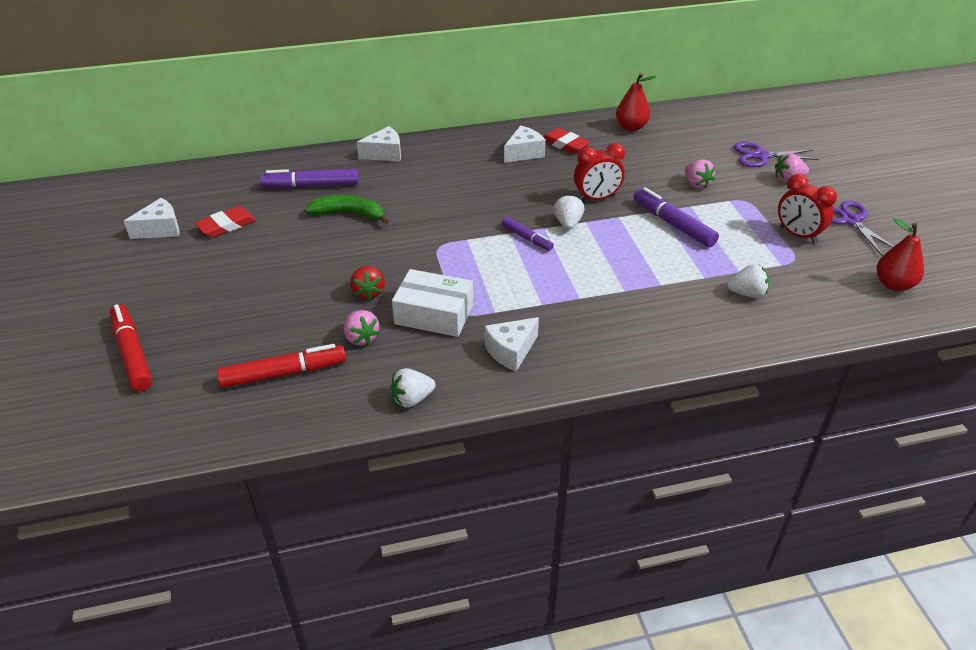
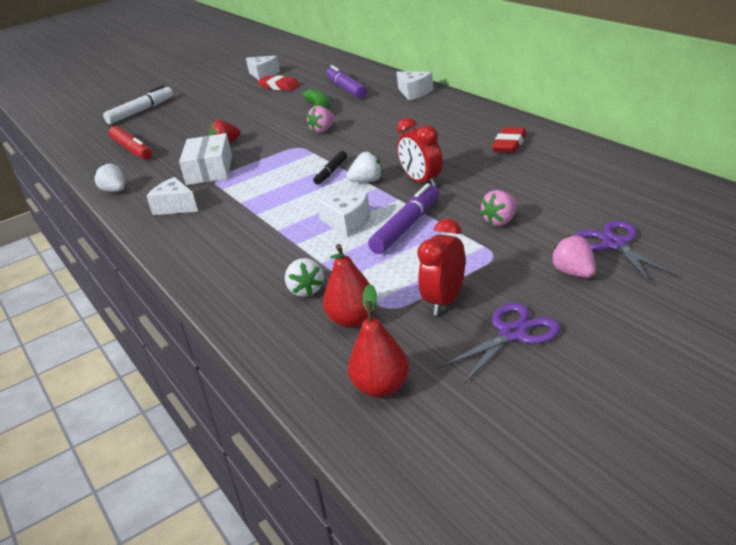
camera: 75 degrees right, 10 degrees down
red marker [110,304,152,391] -> white marker [103,85,173,124]
pink strawberry [344,310,380,345] -> pink strawberry moved to [307,106,335,133]
purple marker [502,217,554,251] -> black marker [313,151,347,185]
white cheese [504,125,546,163] -> white cheese moved to [316,193,371,237]
red pear [616,73,656,131] -> red pear moved to [323,244,376,328]

